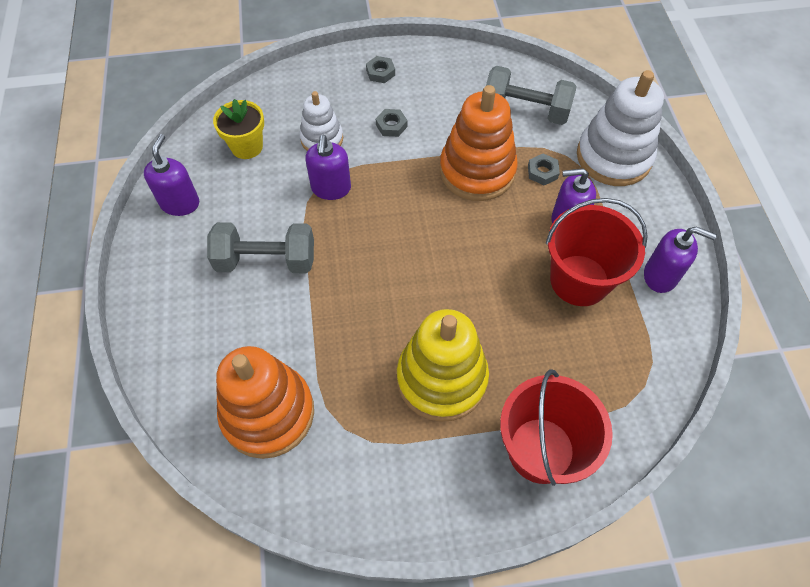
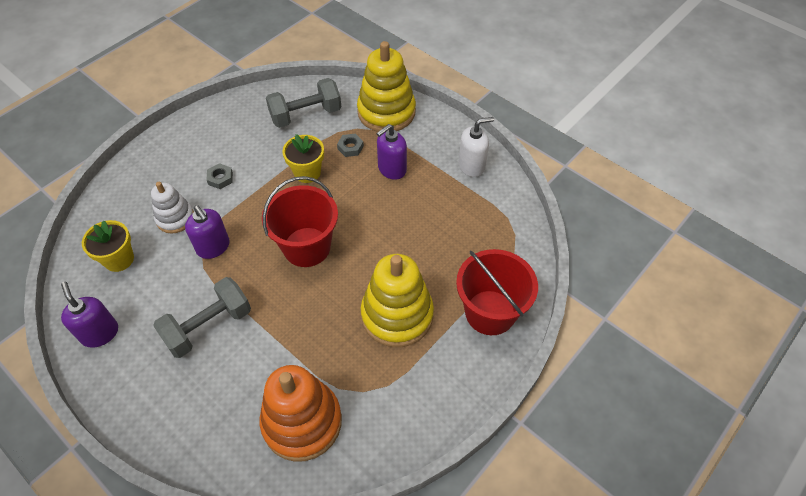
camera: 40 degrees left, 5 degrees down
grey nut [366,56,395,83] -> none
orange stacking toy [440,85,518,201] -> yellow flower pot [282,134,324,183]
red bucket [546,198,648,306] -> red bucket moved to [262,176,338,267]
white stacking toy [577,70,664,186] -> yellow stacking toy [357,41,416,132]
purple soap dispenser [644,226,717,293] -> white soap dispenser [458,117,494,177]

